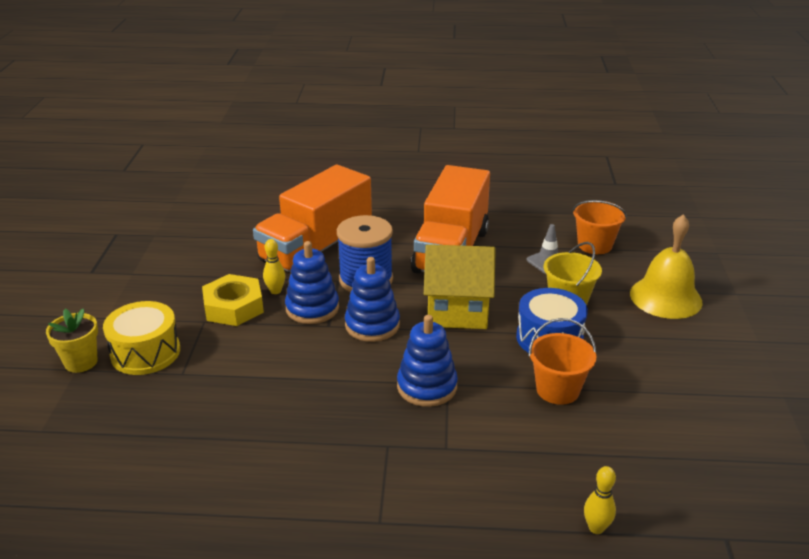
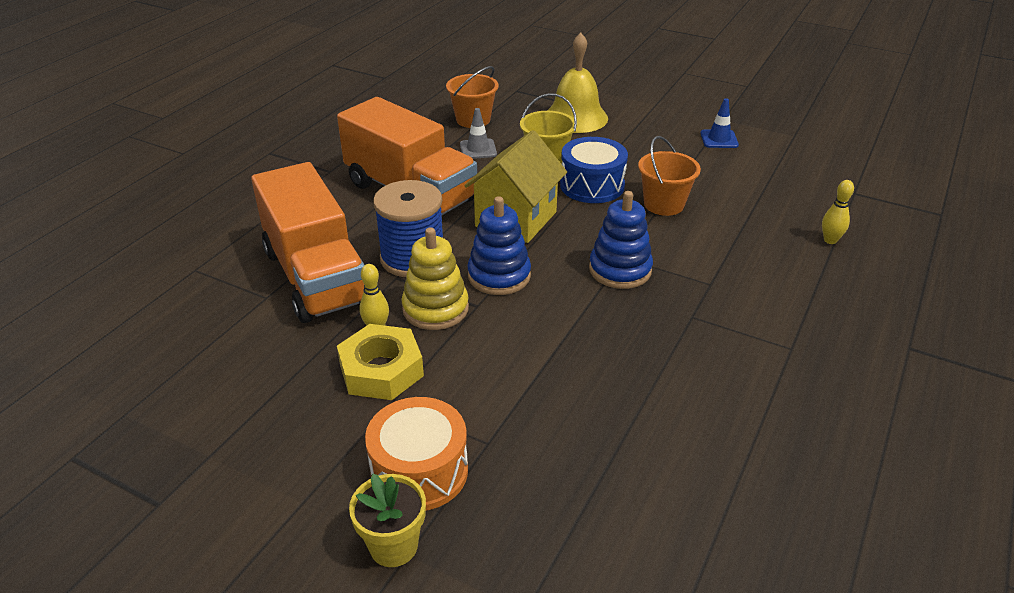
camera: 65 degrees left, 5 degrees up
yellow drum [103,301,180,375] -> orange drum [365,397,468,510]
blue stacking toy [285,241,339,324] -> yellow stacking toy [401,227,469,330]
none -> blue traffic cone [700,98,739,148]

